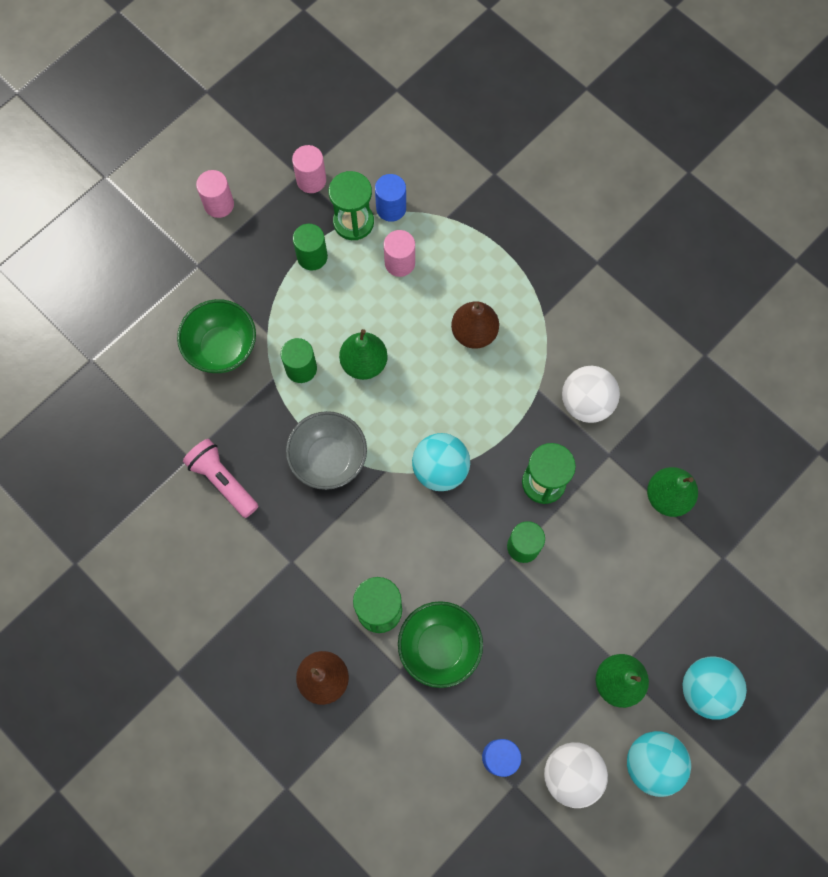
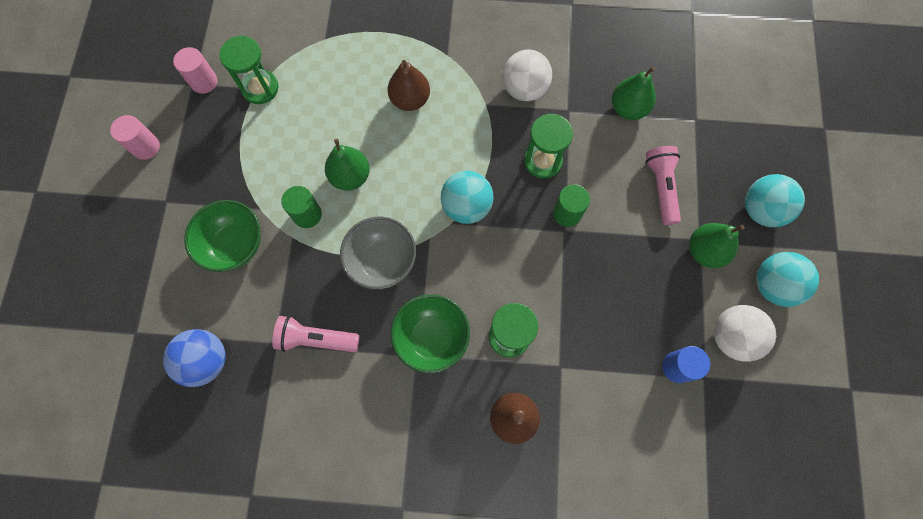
camera: 40 degrees left, 0 degrees up
green cylinder [293,224,328,271] -> none
blue cylinder [375,174,406,222] -> none
pink cylinder [384,230,415,277] -> none
green bowl [398,601,483,688] -> green bowl moved to [391,294,470,373]
none -> blue ball [163,329,226,387]
none -> pink flashlight [645,146,681,225]

